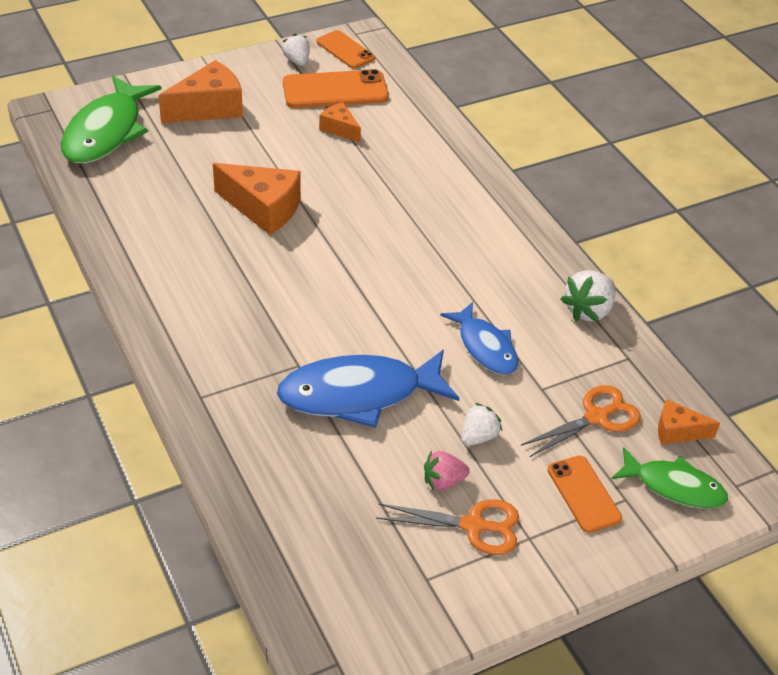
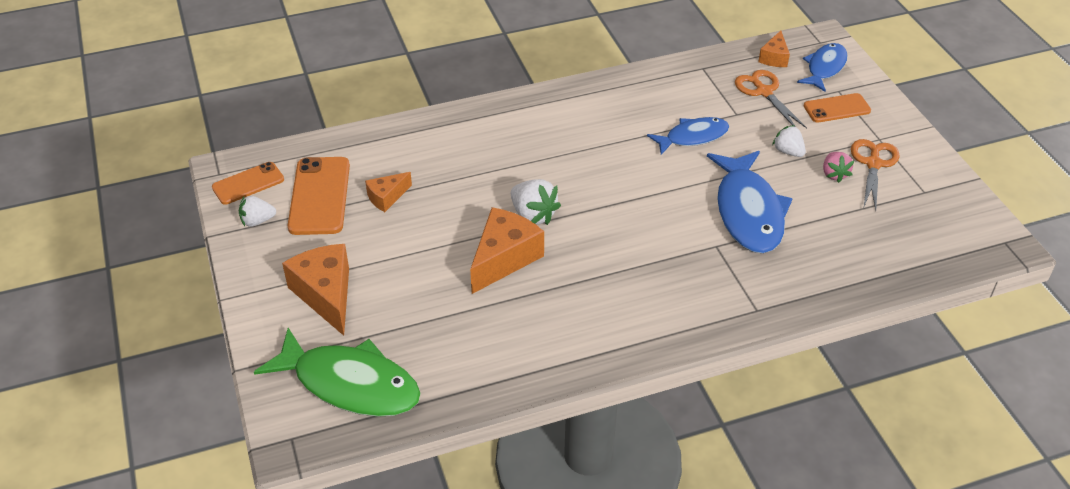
camera: 80 degrees left, 0 degrees up
white strawberry [561,270,616,322] -> white strawberry moved to [511,179,561,225]
green fish [612,447,728,509] -> blue fish [797,43,848,92]

